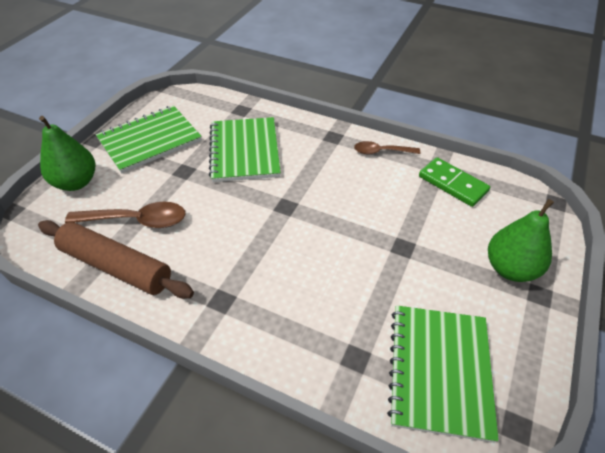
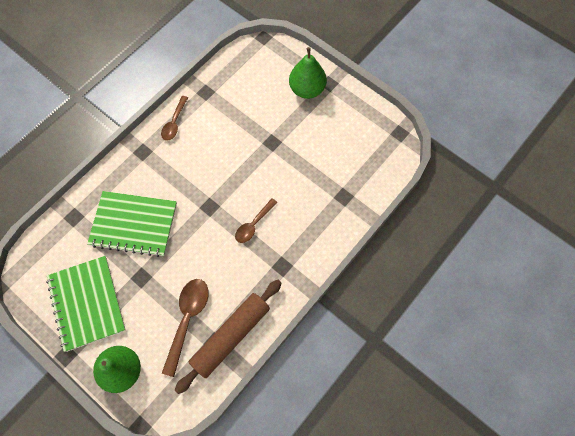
camera: 75 degrees left, 20 degrees up
green notebook [387,305,499,443] -> none
green domino [419,157,490,207] -> none
none -> brown spoon [235,198,278,243]

